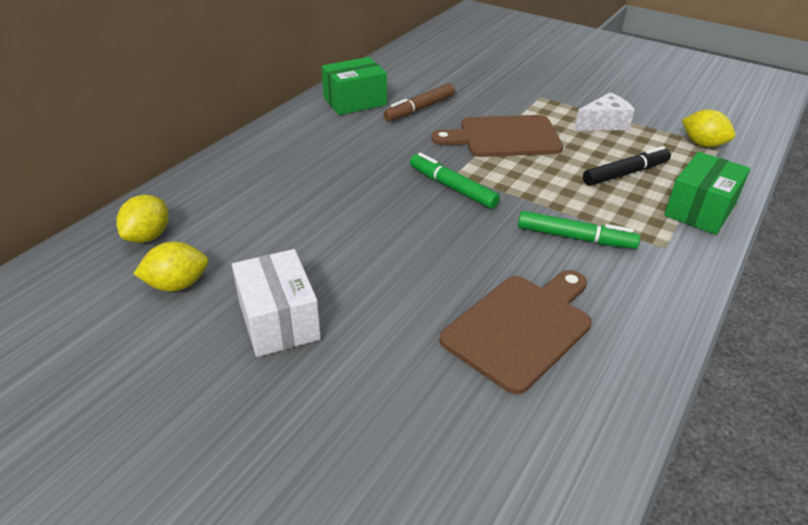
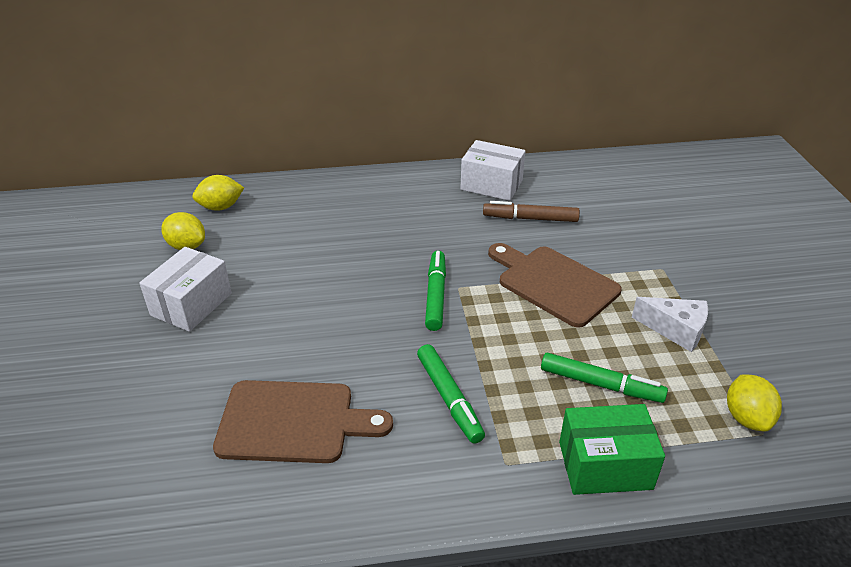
camera: 50 degrees right, 0 degrees up
green box [322,57,387,115] -> white box [460,140,526,201]
black marker [583,146,671,186] -> green marker [541,353,668,403]

